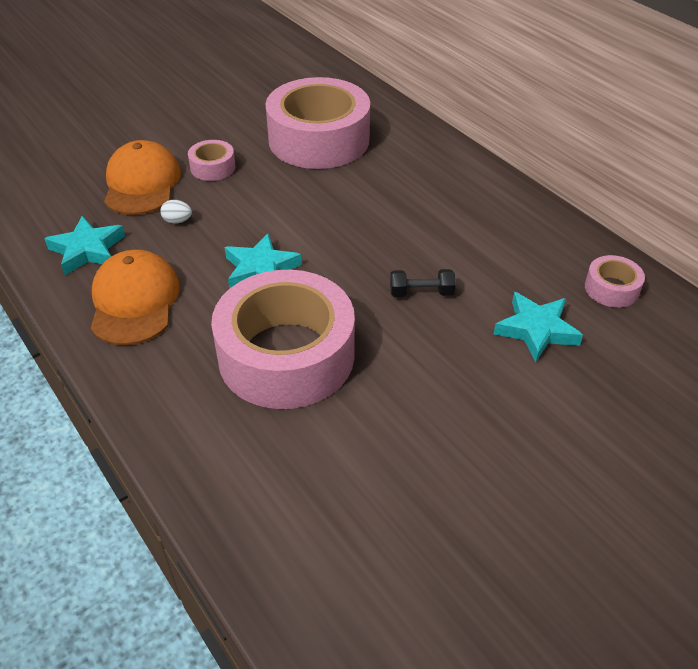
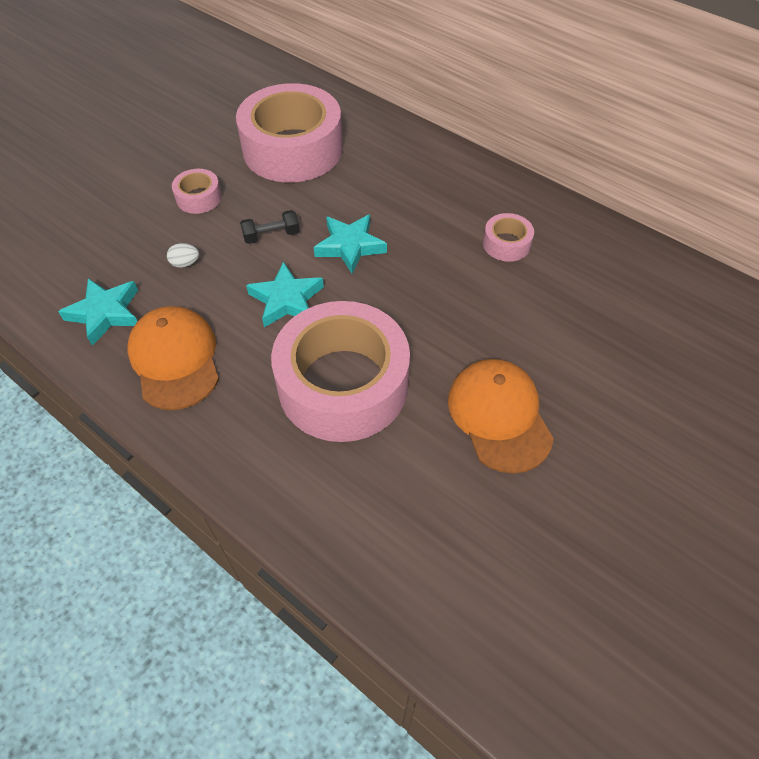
camera: 15 degrees left, 10 degrees up
orange cap [104,140,181,215] -> orange cap moved to [448,359,554,474]
black dumbbell [390,269,456,297] -> black dumbbell moved to [240,210,300,244]
turquoise star [494,292,583,363] -> turquoise star moved to [314,214,387,274]
pink tape [585,255,645,308] -> pink tape moved to [483,213,534,262]

